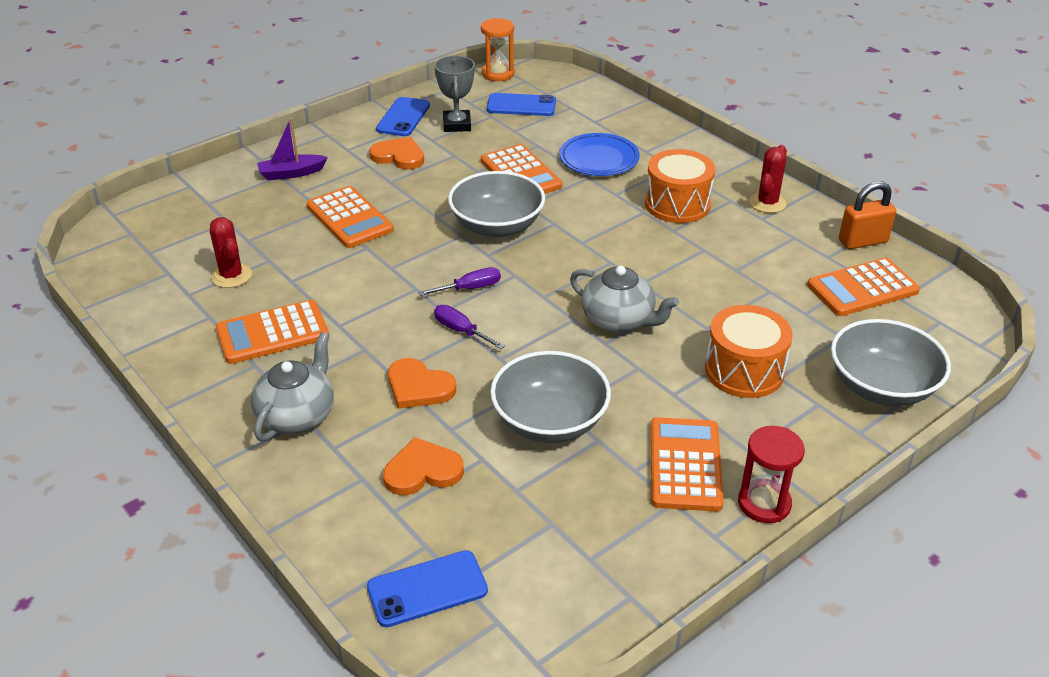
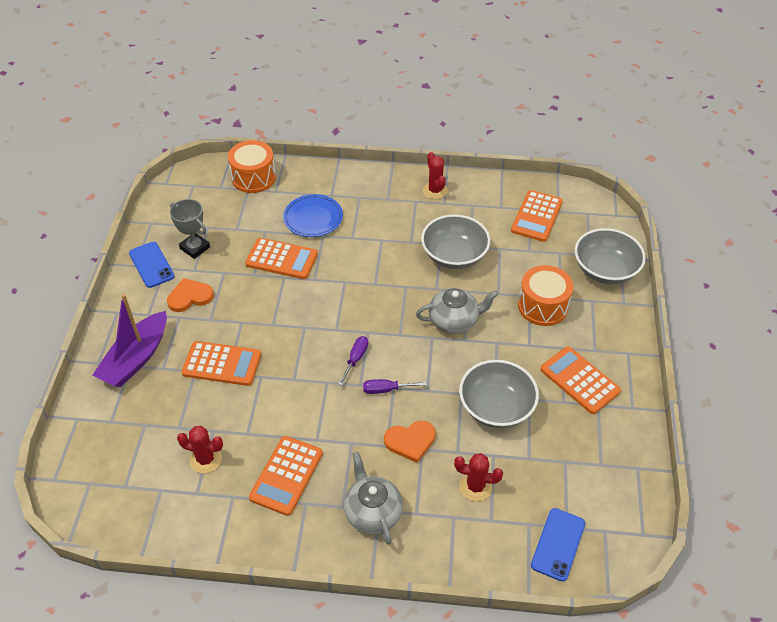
camera: 45 degrees left, 10 degrees up
purple boat [257,118,328,180] -> purple boat [92,294,167,387], size x1.71
orange heart [383,437,464,495] -> red cactus [454,453,503,501]
grey bowl [448,171,545,237] -> grey bowl moved to [421,214,490,269]
orange hourglass [481,18,514,81] -> none
blue phone [487,93,556,116] -> none
orange drum [645,149,715,223] -> orange drum moved to [228,140,276,193]
red hourglass [738,426,805,523] -> none
orange padlock [839,181,896,249] -> none

